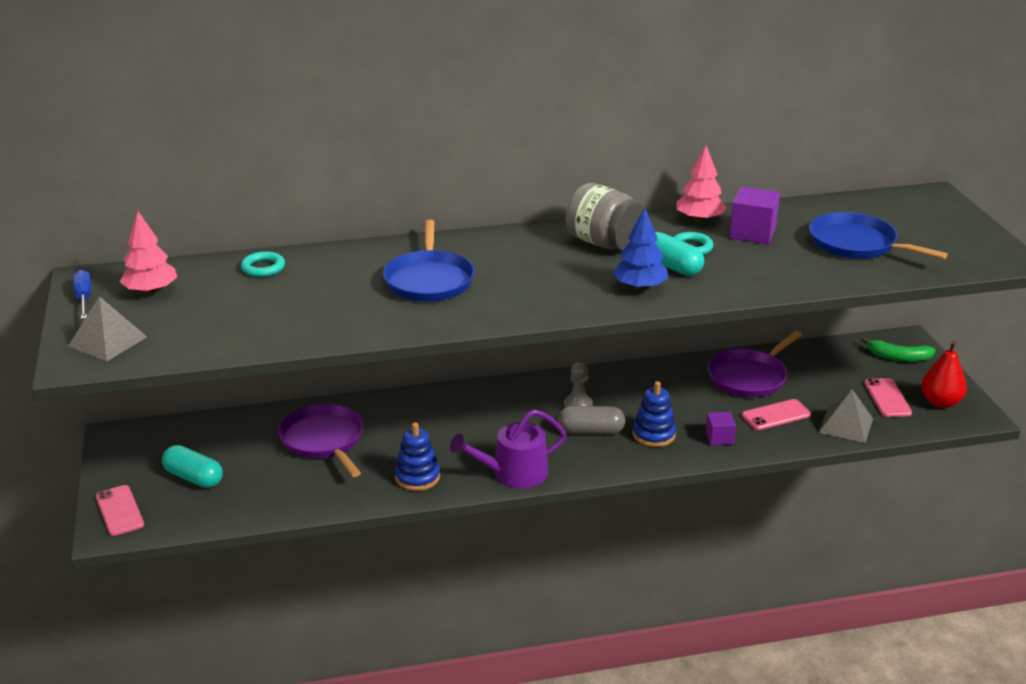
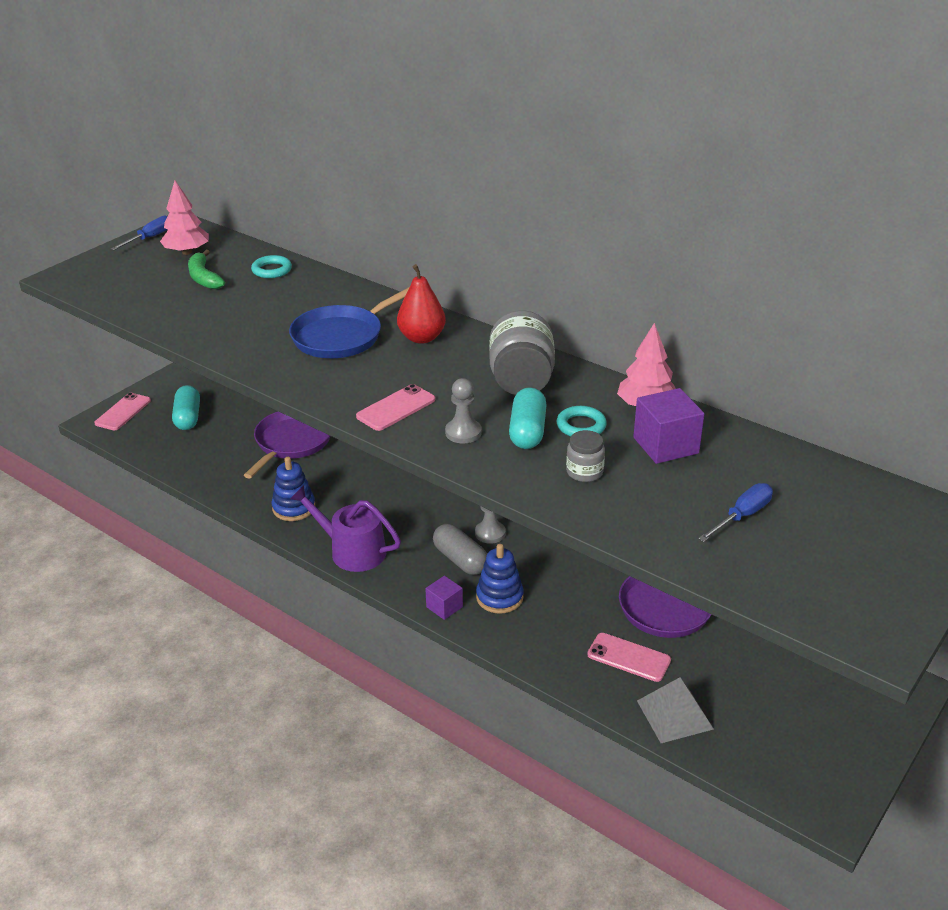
camera: 50 degrees right, 5 degrees up
grey pyramid [68,296,147,361] -> none
blue tree [613,208,668,290] -> grey pawn [445,378,482,443]
purple cube [706,412,736,446] -> purple cube moved to [425,576,463,620]
blue pan [809,212,948,259] -> blue screwdriver [698,483,773,542]
green banana [861,337,935,362] -> green banana moved to [188,250,225,289]
pink phone [864,378,912,417] -> pink phone moved to [356,384,435,431]
red pear [921,341,967,408] -> red pear moved to [397,264,446,344]
none -> grey jar [566,430,605,482]

